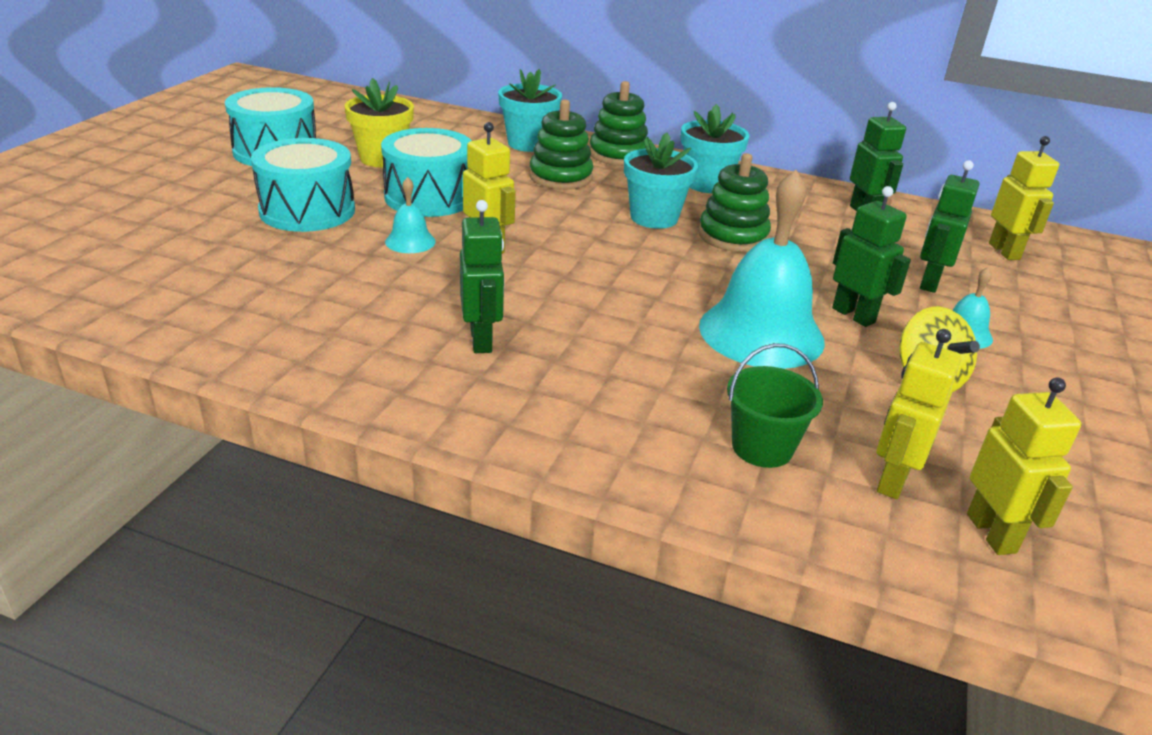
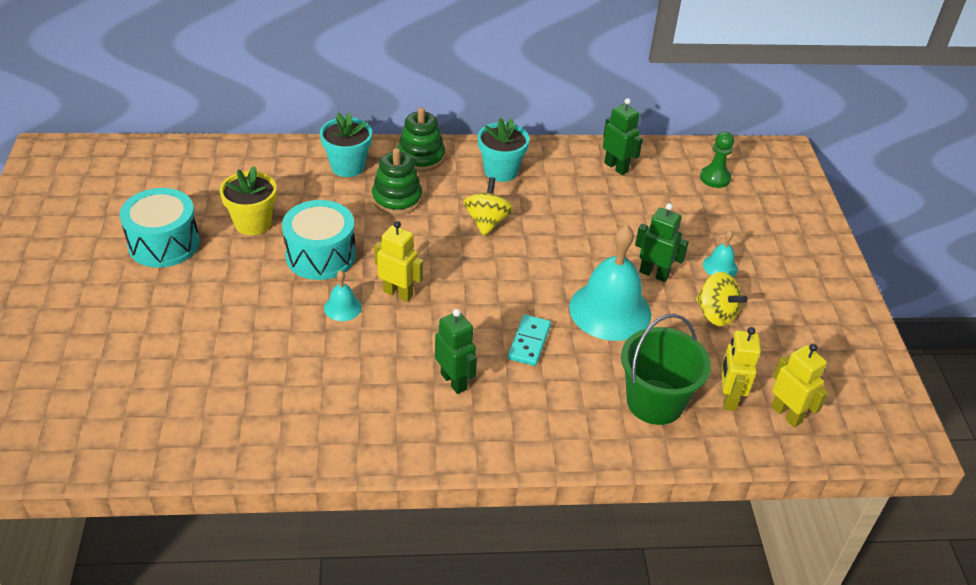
camera: 25 degrees left, 10 degrees up
turquoise drum [251,138,355,232] -> none
turquoise flower pot [624,133,698,229] -> yellow spinning top [463,177,513,236]
green stacking toy [698,153,771,252] -> none
green bucket [727,343,823,468] -> green bucket [621,314,711,425], size x1.58
green robot [920,160,979,293] -> none
yellow robot [989,136,1059,260] -> green pawn [700,132,734,188]
none -> turquoise domino [508,315,551,366]

